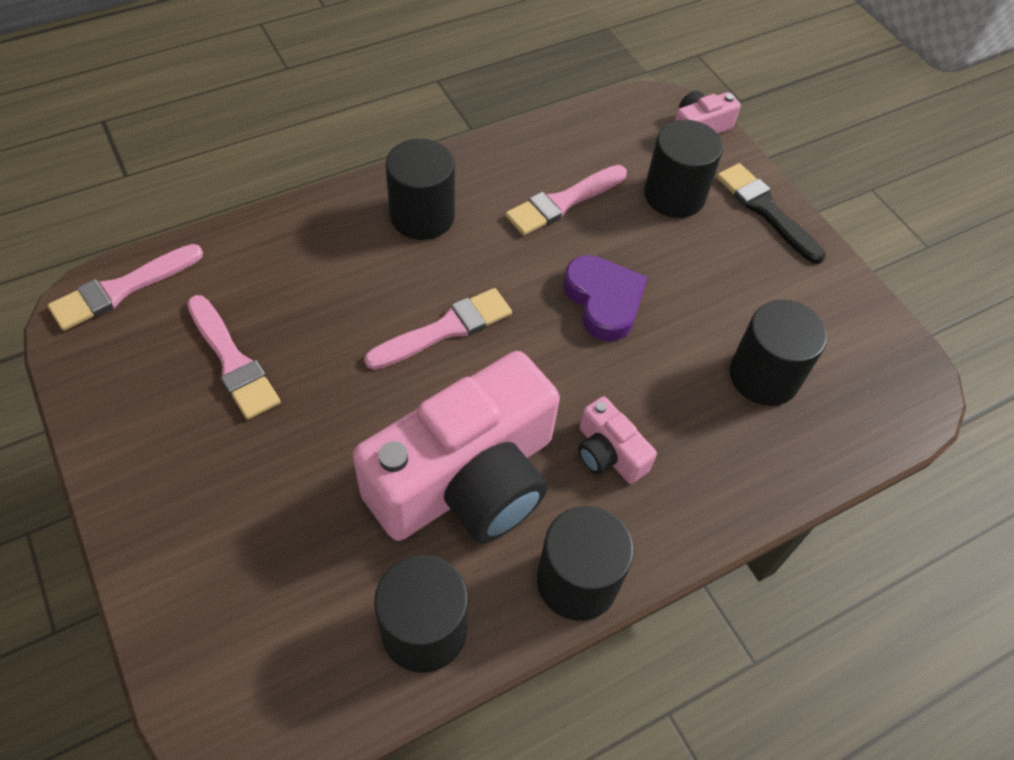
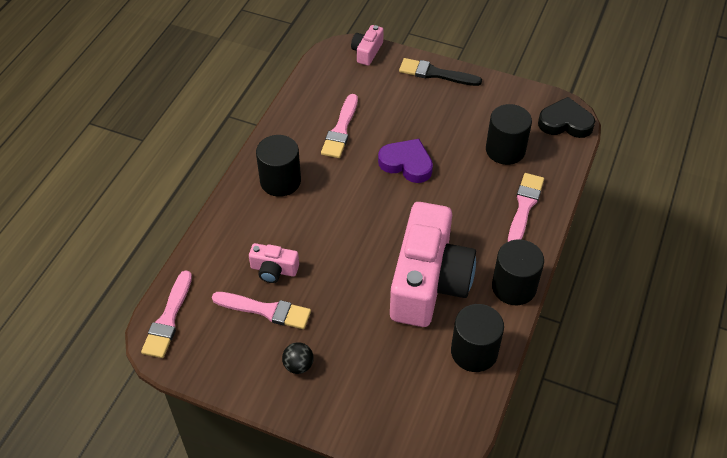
camera: 35 degrees left, 5 degrees down
pink brush [364,288,512,370] -> pink brush moved to [508,173,544,242]
pink camera [578,397,657,484] -> pink camera moved to [249,243,299,283]
black cylinder [644,120,723,218] -> none
none -> black ball [282,342,314,374]
none -> black heart [538,97,595,138]

